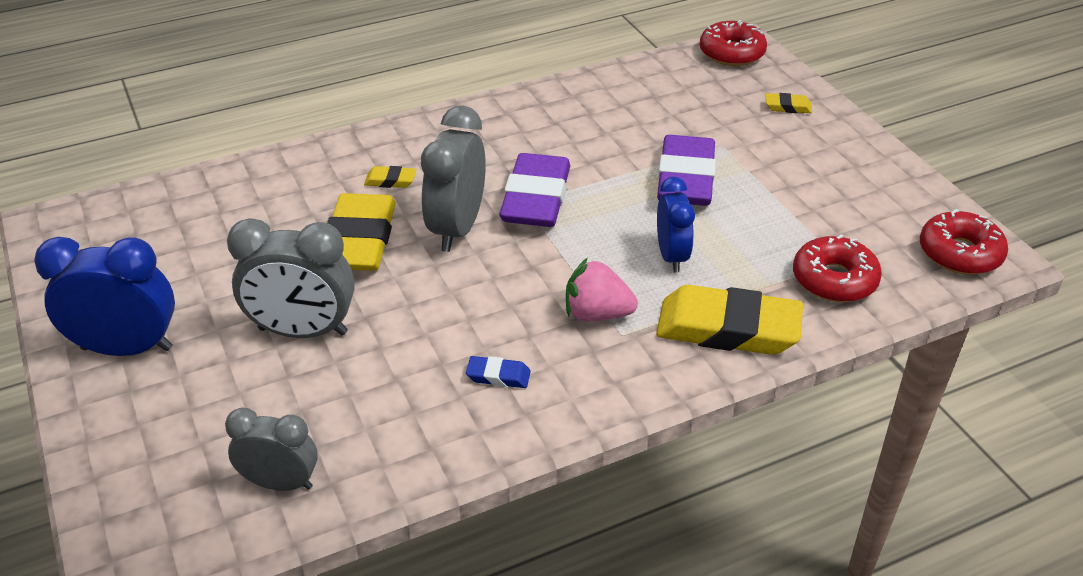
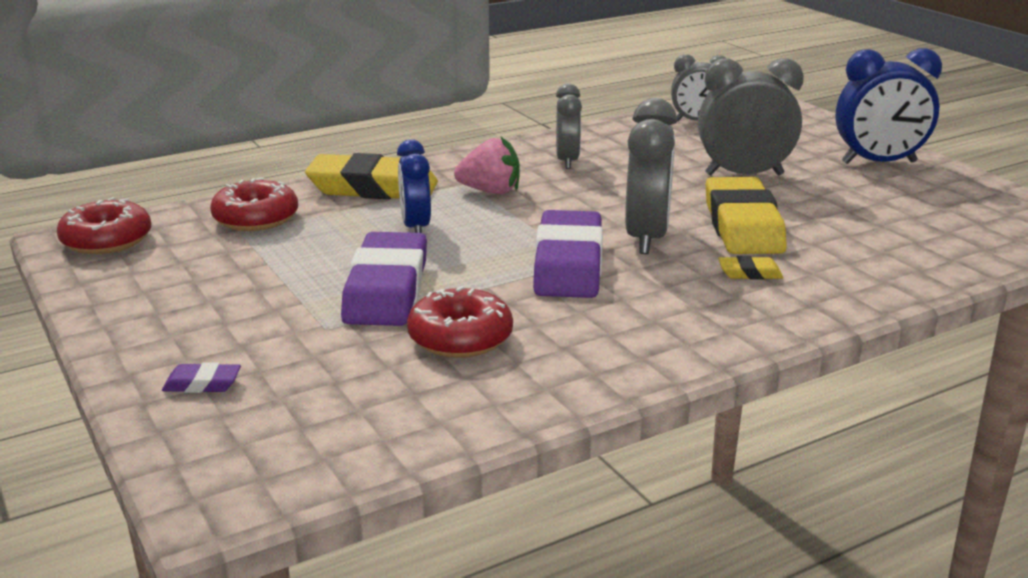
camera: 175 degrees right, 15 degrees down
blue eraser [466,356,531,388] -> grey clock [556,84,582,169]
red donut [699,20,767,66] -> red donut moved to [407,286,513,358]
yellow eraser [765,93,812,113] -> purple eraser [162,362,241,393]

